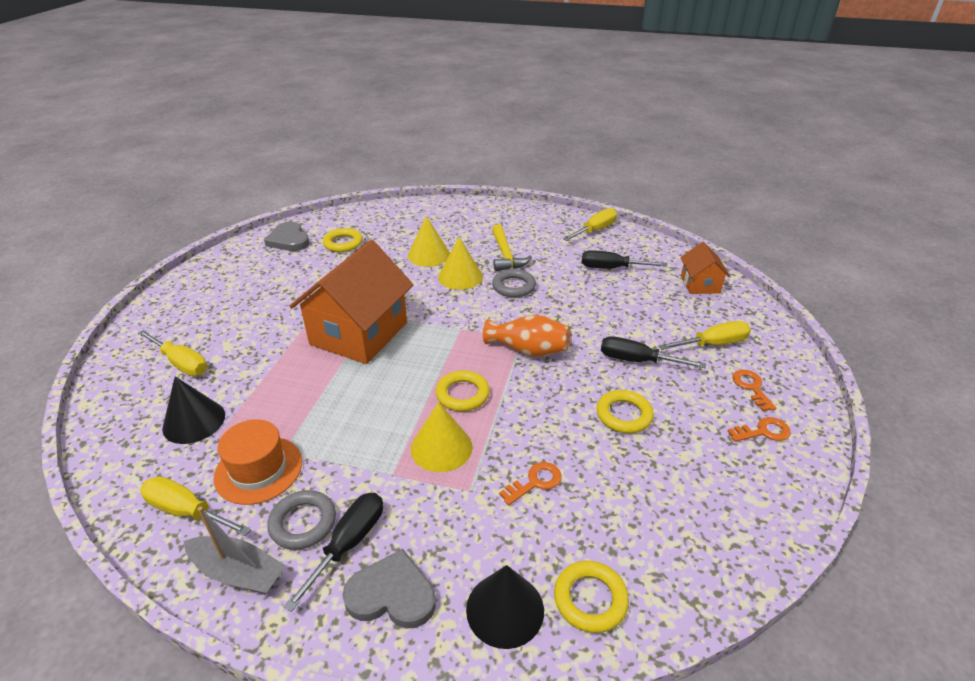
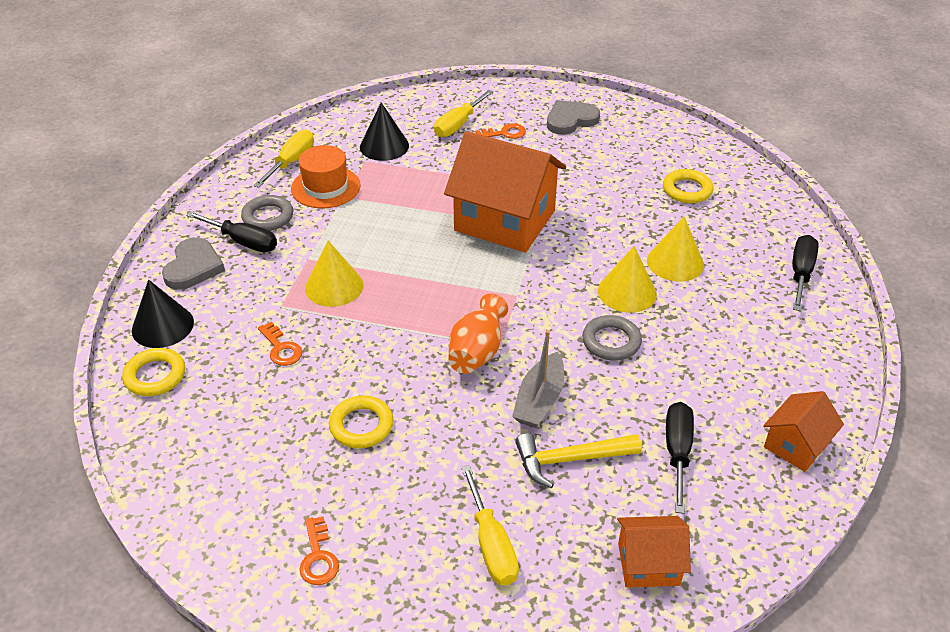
camera: 90 degrees right, 5 degrees up
grey boat [184,507,286,595] -> grey boat moved to [512,330,564,428]
grey heart [264,222,310,251] -> grey heart moved to [547,100,600,135]
yellow ring [436,370,490,411] -> none
yellow hammer [492,224,532,271] -> yellow hammer moved to [515,433,642,489]
yellow screwdriver [563,208,617,241] -> orange house [763,391,844,472]
black screwdriver [601,336,706,368] -> black screwdriver moved to [792,235,819,311]
orange key [732,370,777,411] -> orange key moved to [475,123,526,139]

